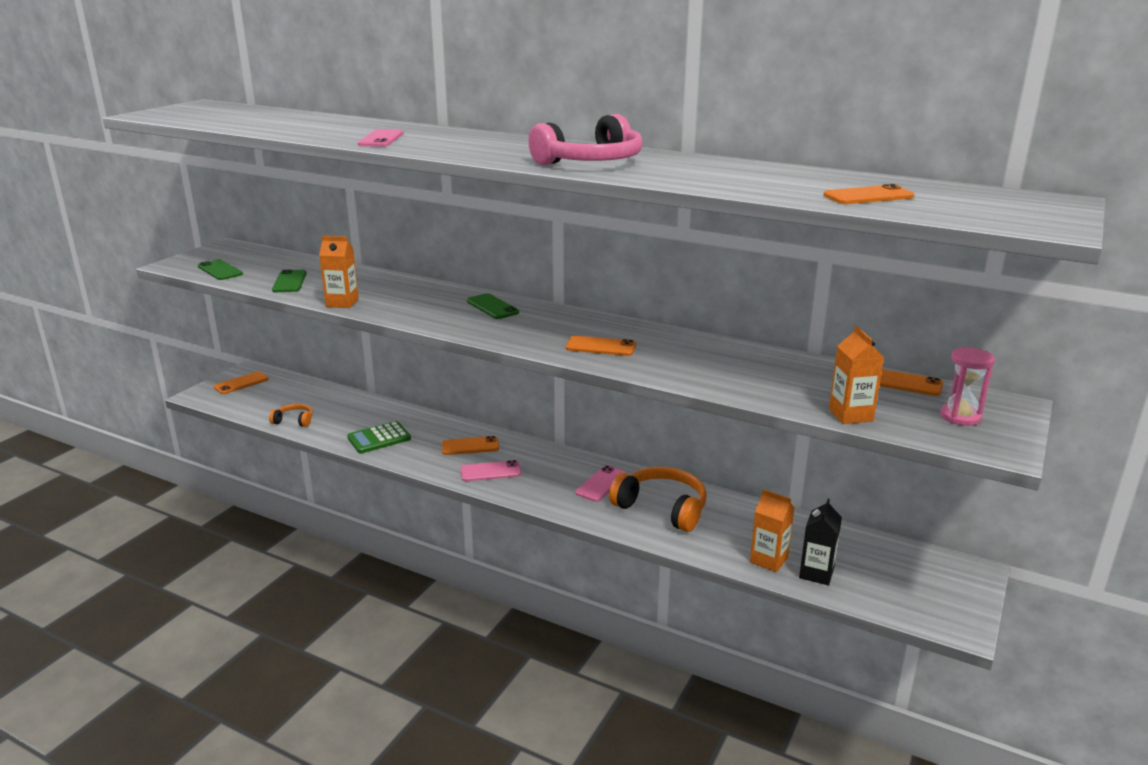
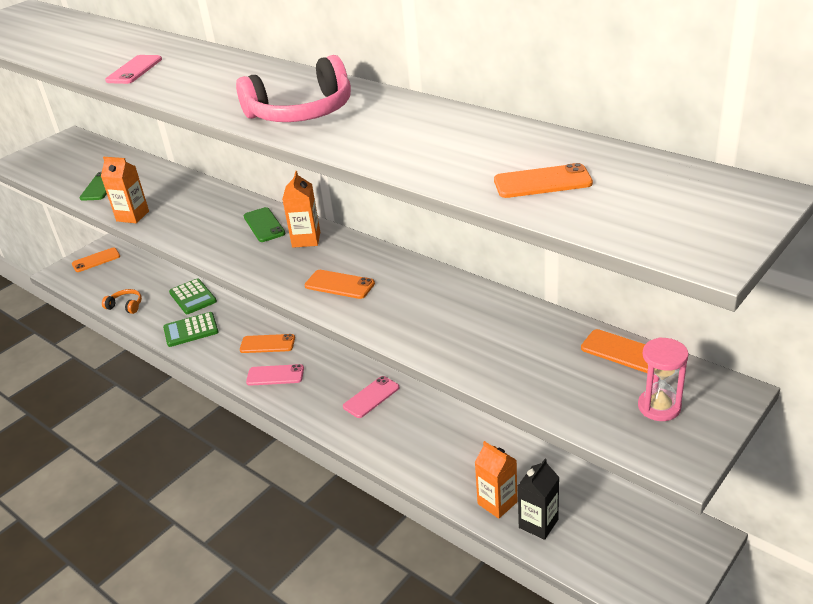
camera: 15 degrees right, 10 degrees up
green phone [198,259,243,280] -> none
orange headphones [609,467,707,532] -> none
orange carton [829,326,884,424] -> orange carton moved to [282,171,320,248]
none -> green calculator [169,278,217,314]

